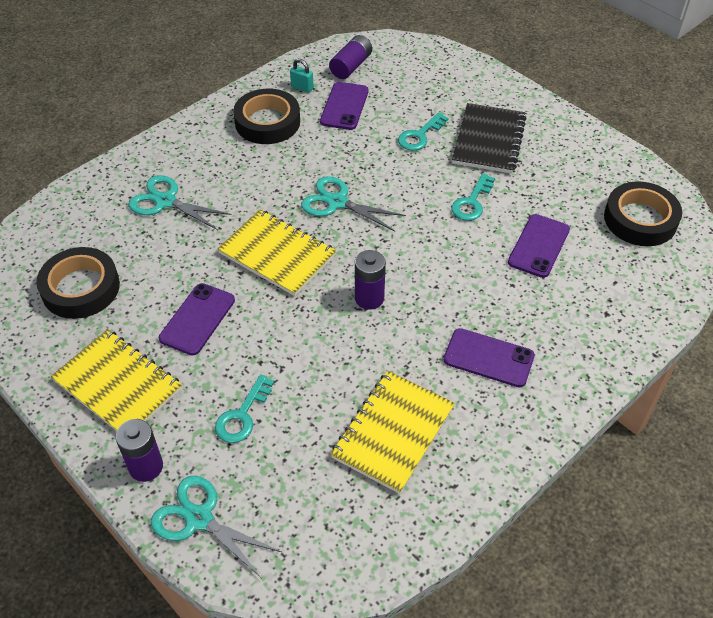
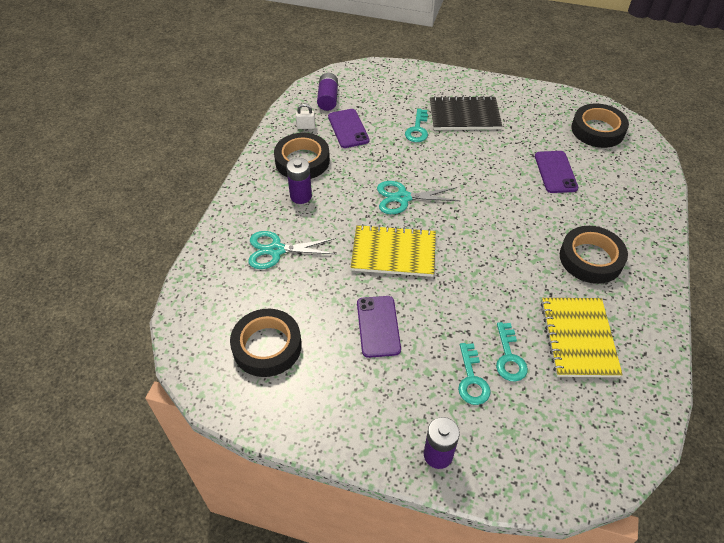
camera: 30 degrees left, 0 degrees up
yellow notebook [51,329,182,431] -> none
turquoise scissors [151,476,282,578] -> none
turquoise padlock [290,59,314,93] -> white padlock [296,103,315,129]
purple battery [355,250,386,310] -> purple battery moved to [286,158,312,204]
purple phone [444,328,535,387] -> black tape [560,226,628,284]
turquoise key [451,173,495,221] -> turquoise key moved to [496,322,528,382]
black notebook [452,103,527,174] -> black notebook turned 75 degrees counterclockwise [430,96,502,130]

